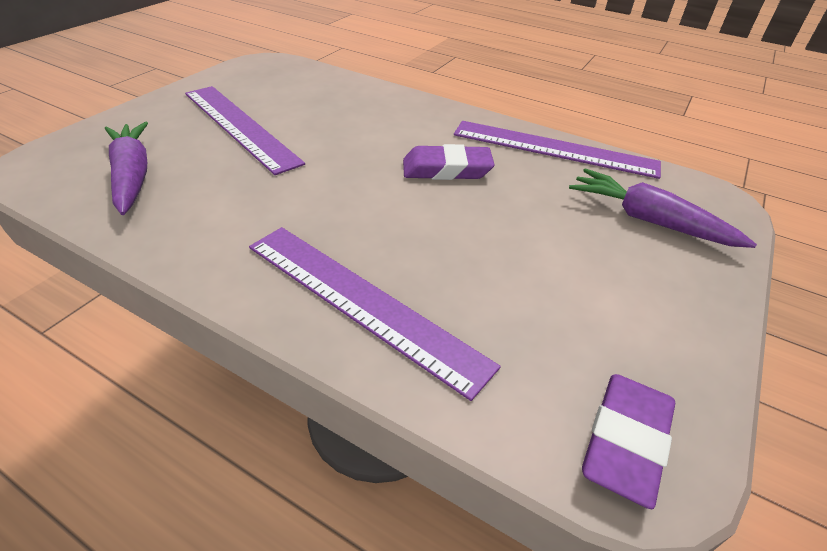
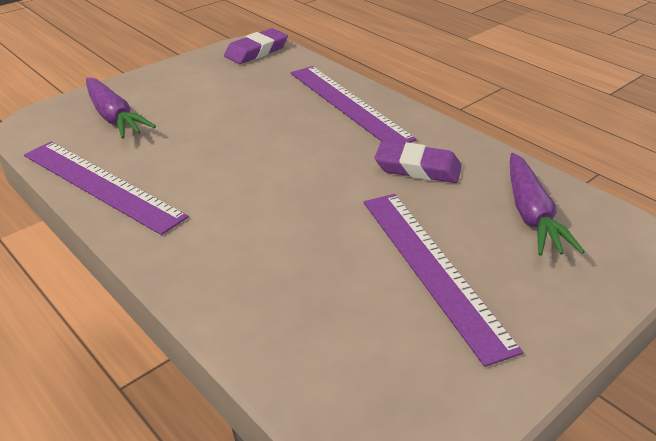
camera: 160 degrees left, 5 degrees down
purple eraser [403,144,495,180] -> purple eraser moved to [375,141,462,183]

